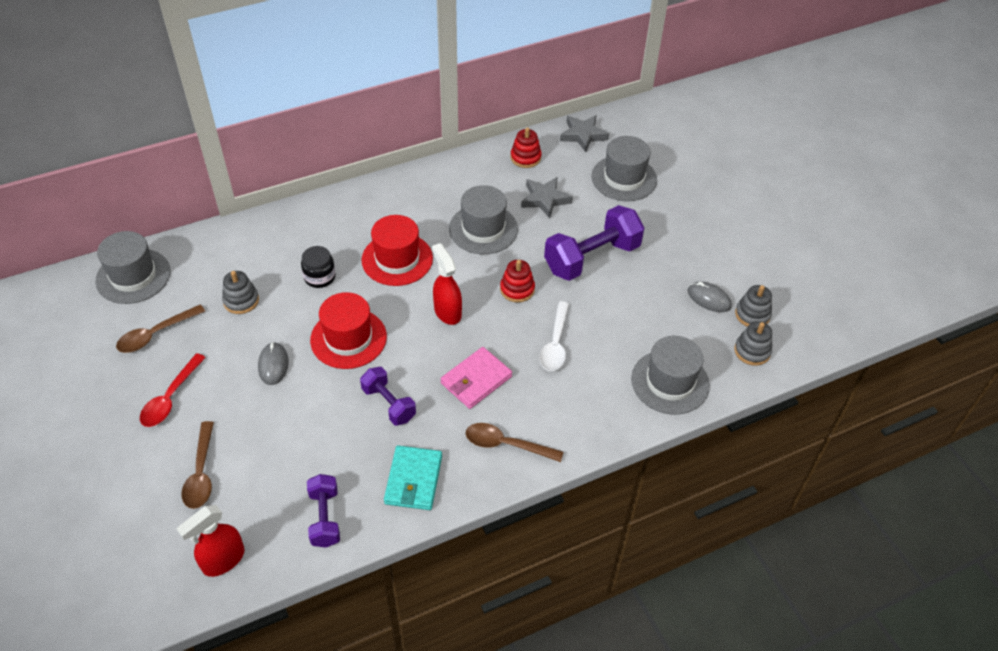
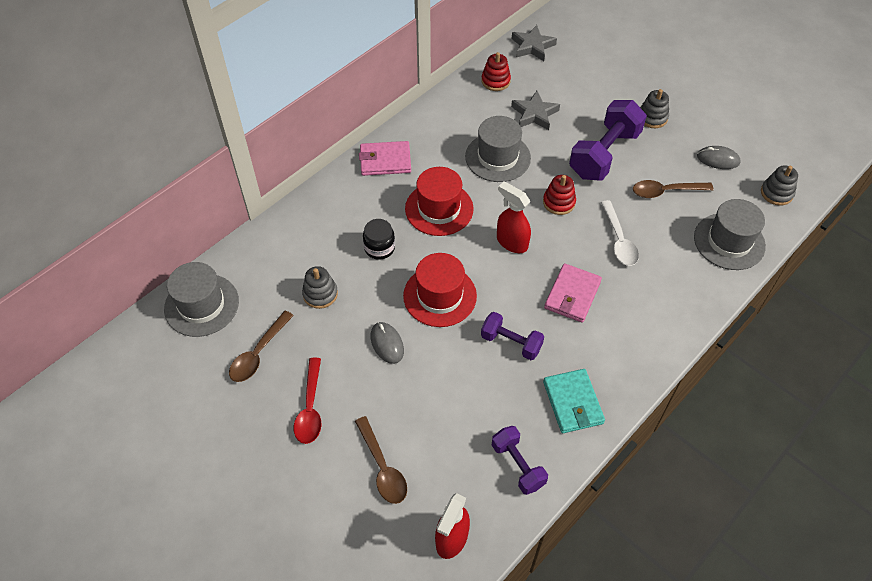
camera: 20 degrees left, 5 degrees up
brown spoon [466,423,563,462] -> brown spoon moved to [633,180,714,198]
grey hat [591,136,657,201] -> none
grey stacking toy [735,285,772,327] -> grey stacking toy moved to [640,89,669,128]
none -> pink wallet [359,141,411,176]

